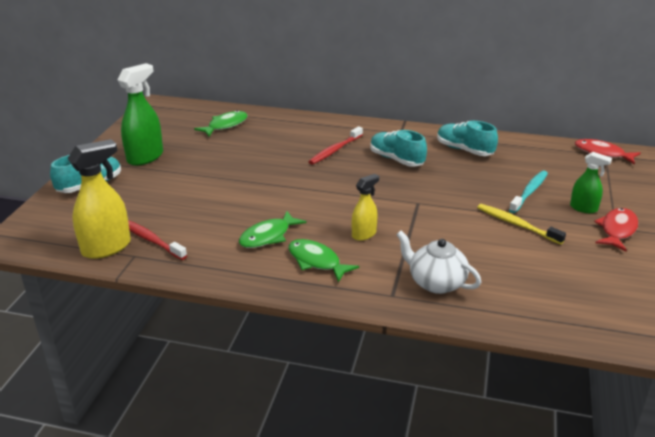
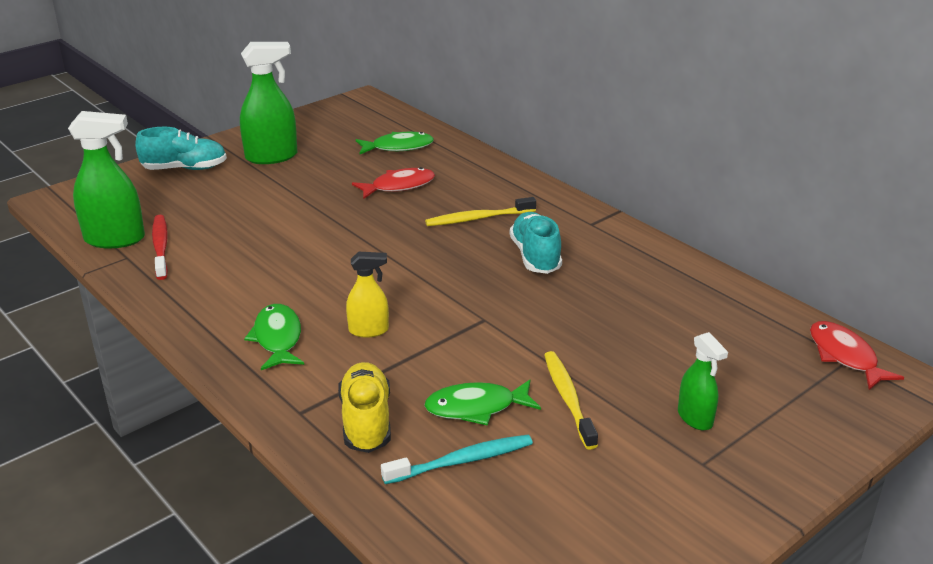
camera: 35 degrees right, 0 degrees up
yellow spray bottle [67,139,131,259] -> green spray bottle [68,111,145,248]
green fish [239,211,306,248] -> green fish moved to [424,380,541,426]
red toothbrush [308,126,363,165] -> yellow toothbrush [425,197,536,226]
white teapot [396,231,481,294] -> yellow shoe [338,362,391,453]
turquoise shoe [437,121,498,156] -> none
turquoise toothbrush [509,171,548,213] -> turquoise toothbrush moved to [381,435,533,484]
red fish [594,208,638,252] -> red fish moved to [352,167,435,199]

